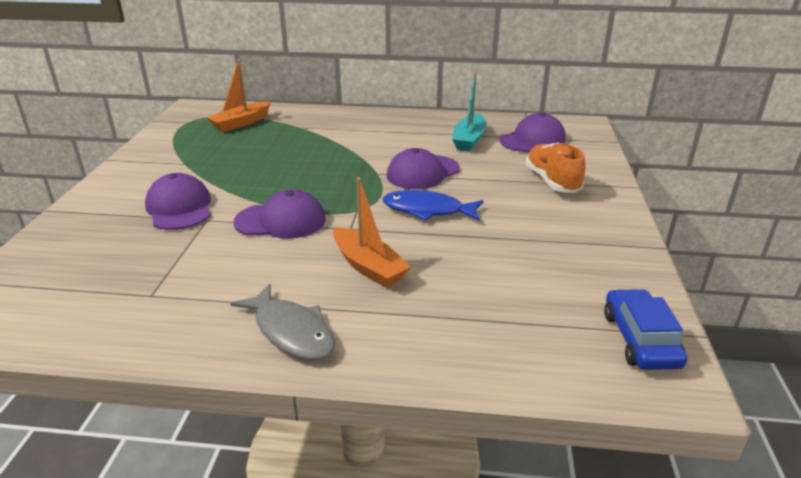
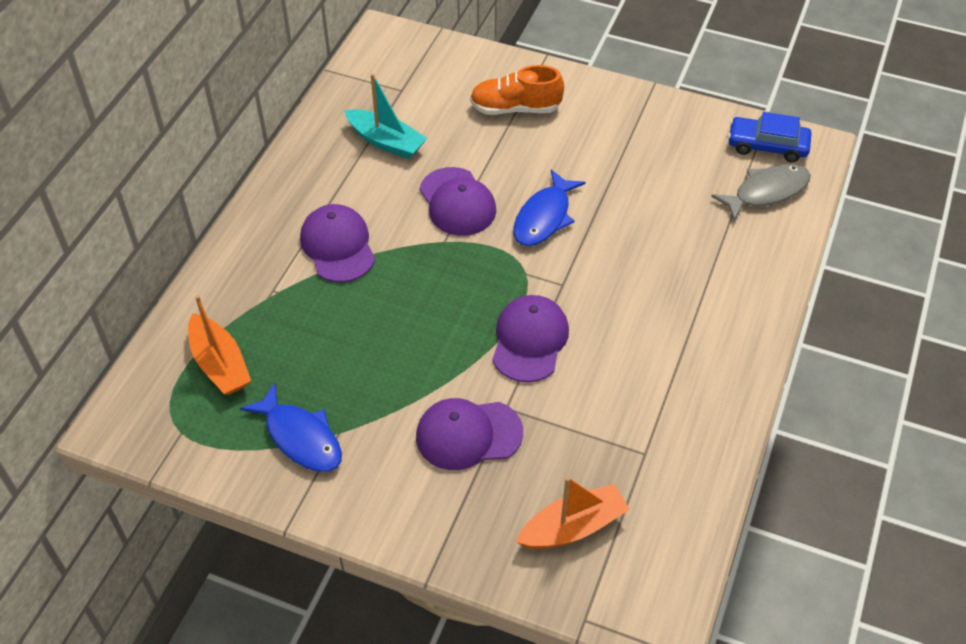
camera: 75 degrees left, 20 degrees up
grey fish [230,284,335,360] -> grey fish moved to [711,164,811,221]
orange boat [333,177,411,288] -> orange boat moved to [516,477,630,549]
purple cap [500,113,566,152] -> purple cap moved to [300,204,375,283]
none -> blue fish [240,383,342,472]

